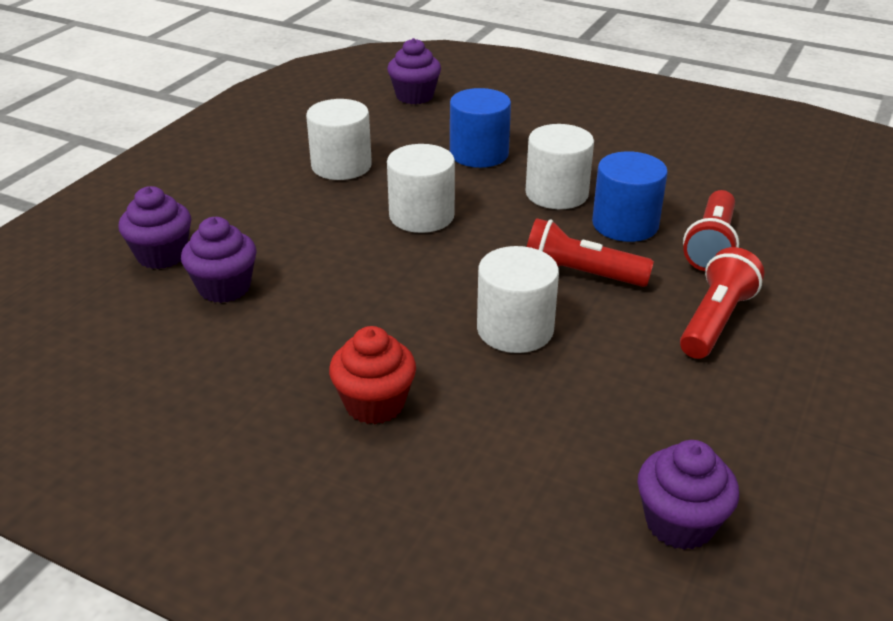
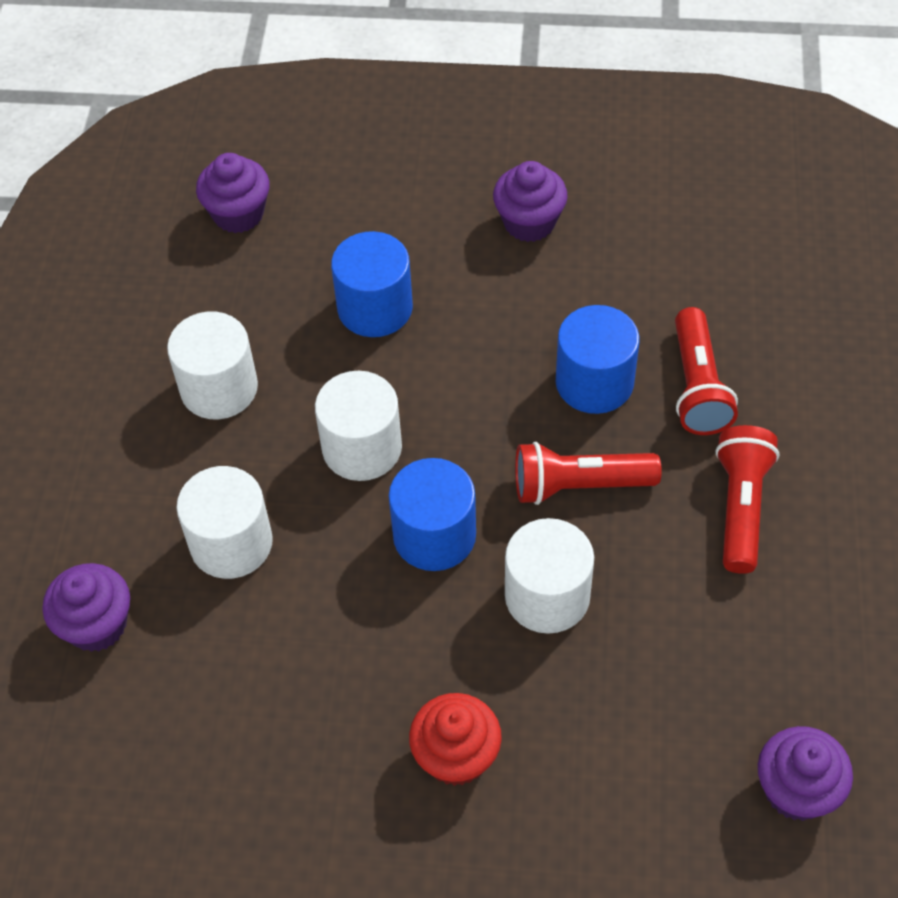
camera: 20 degrees left, 20 degrees up
purple cupcake [181,217,257,303] -> purple cupcake moved to [493,161,568,242]
white cylinder [526,124,594,209] -> white cylinder moved to [176,466,273,579]
none -> blue cylinder [389,458,476,571]

